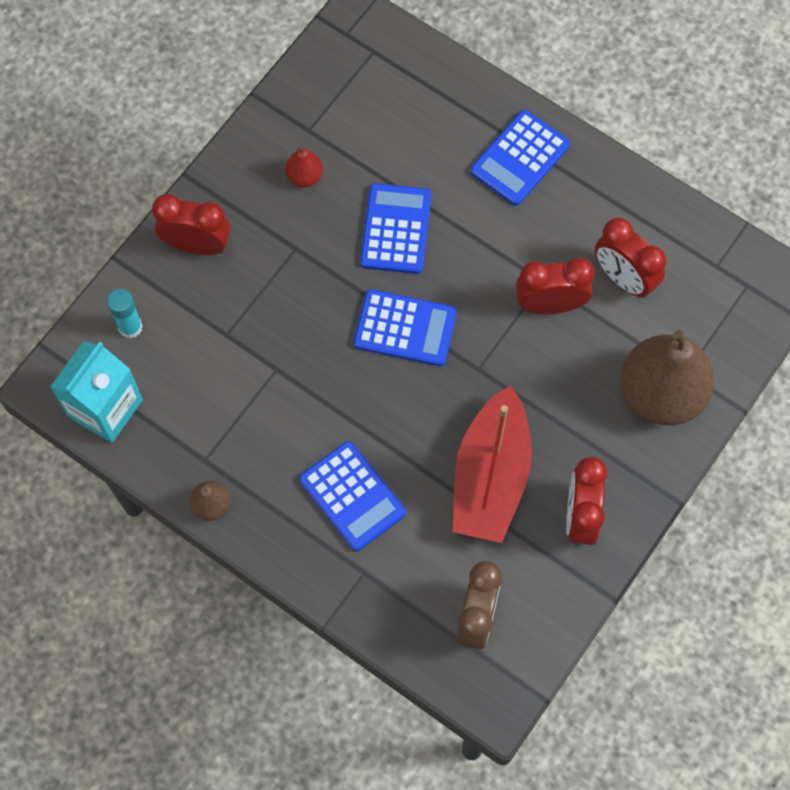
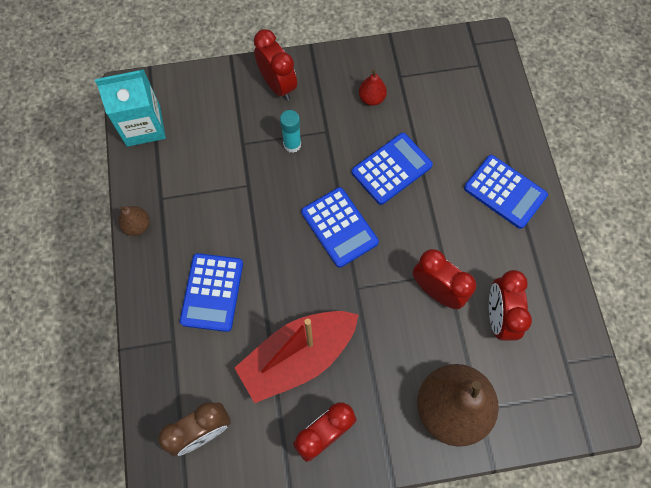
camera: 45 degrees right, 0 degrees up
turquoise glue stick [107,289,143,339] -> turquoise glue stick moved to [280,110,301,153]
blue calculator [470,110,570,206] -> blue calculator turned 135 degrees counterclockwise [464,155,548,229]

